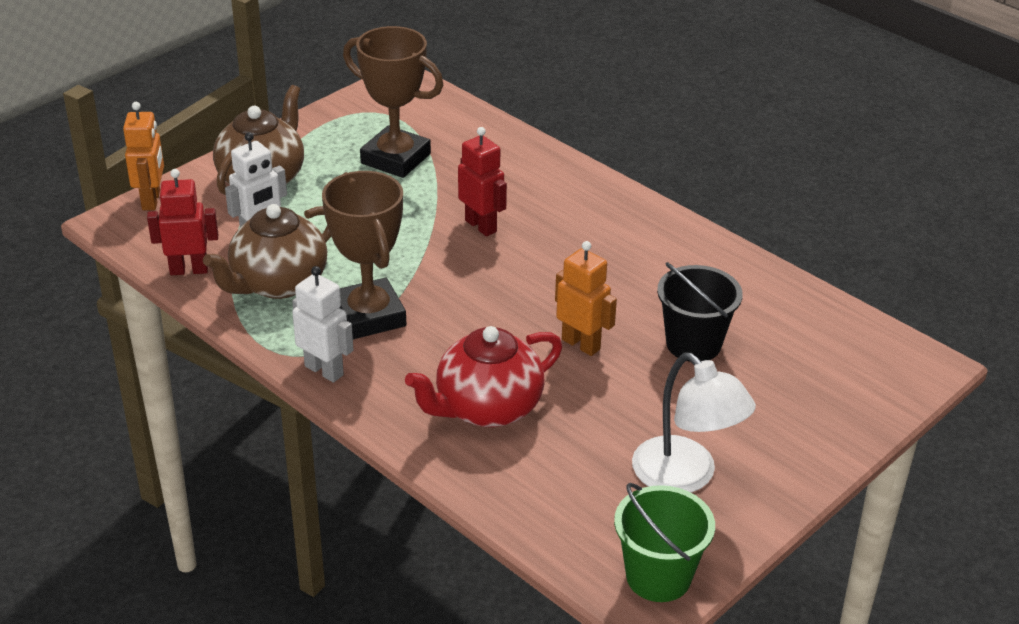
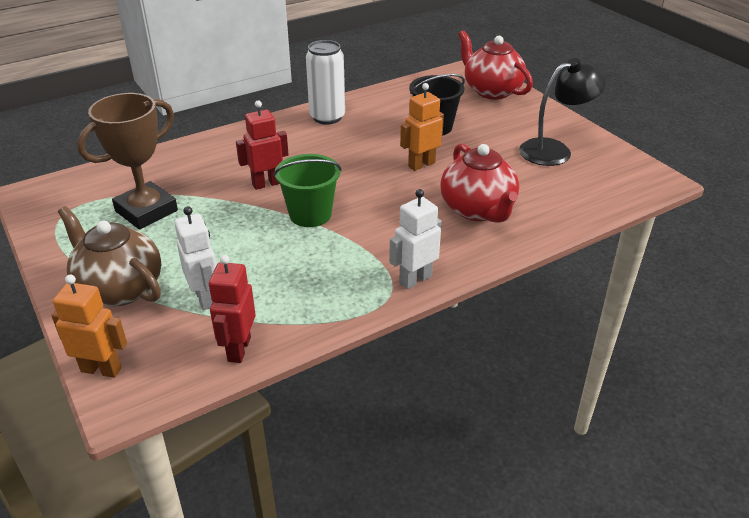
camera: 75 degrees left, 0 degrees up
brown teapot [203,204,331,299] -> none
brown trophy [322,171,406,339] -> none
green bucket [614,483,715,602] -> green bucket moved to [273,154,341,227]
white lamp [632,353,756,493] -> black lamp [519,58,606,166]
none -> white can [306,40,345,125]
none -> red teapot [458,30,533,100]

